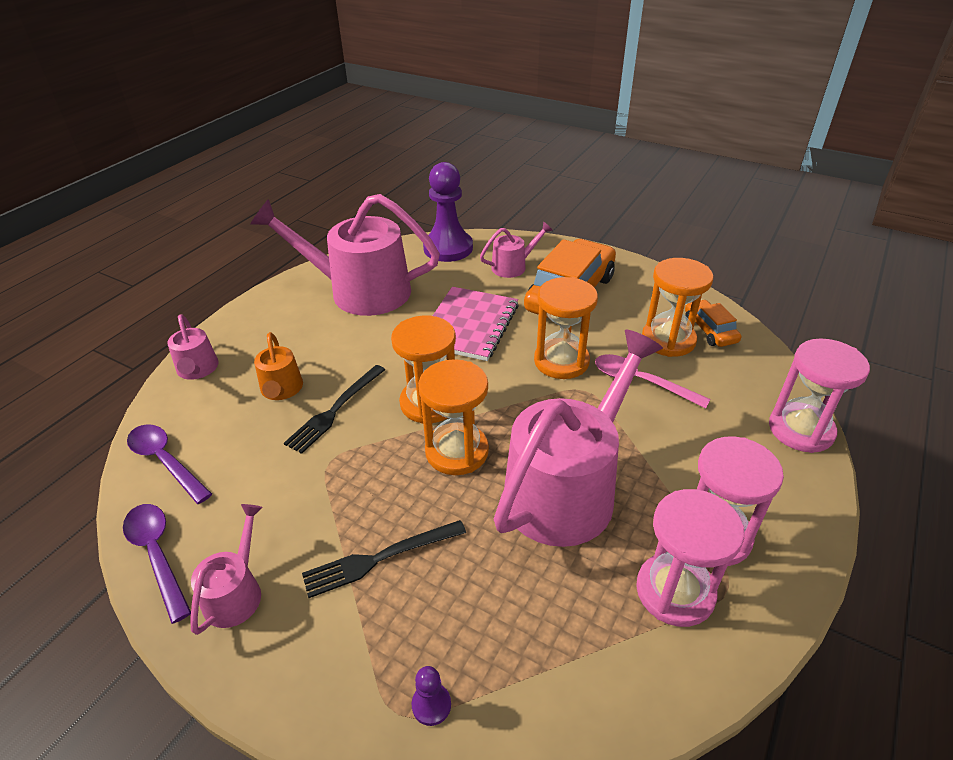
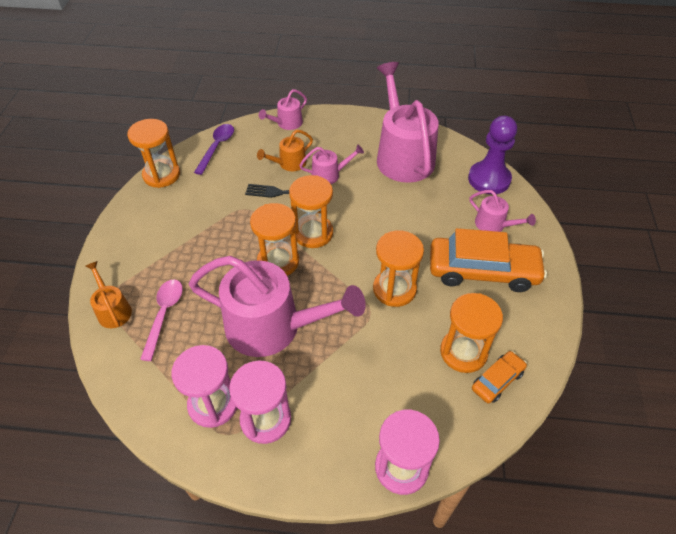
camera: 65 degrees right, 10 degrees up
purple spoon [123,504,191,624] -> orange hourglass [127,119,180,188]
pink watering can [190,504,263,635] -> pink watering can moved to [299,145,364,184]
black fork [302,520,466,598] -> none
purple pawn [411,666,451,726] -> orange watering can [85,261,132,328]
pink notebook [433,287,519,361] -> none
pink spoon [595,354,710,408] -> pink spoon moved to [140,280,183,361]

